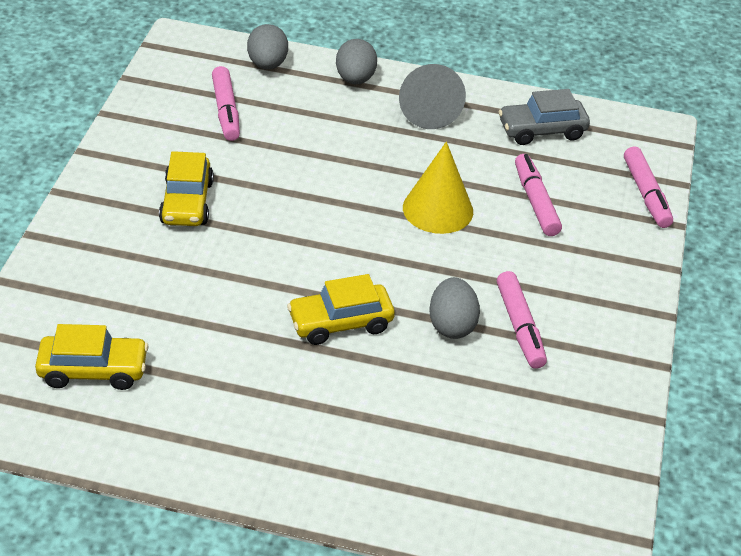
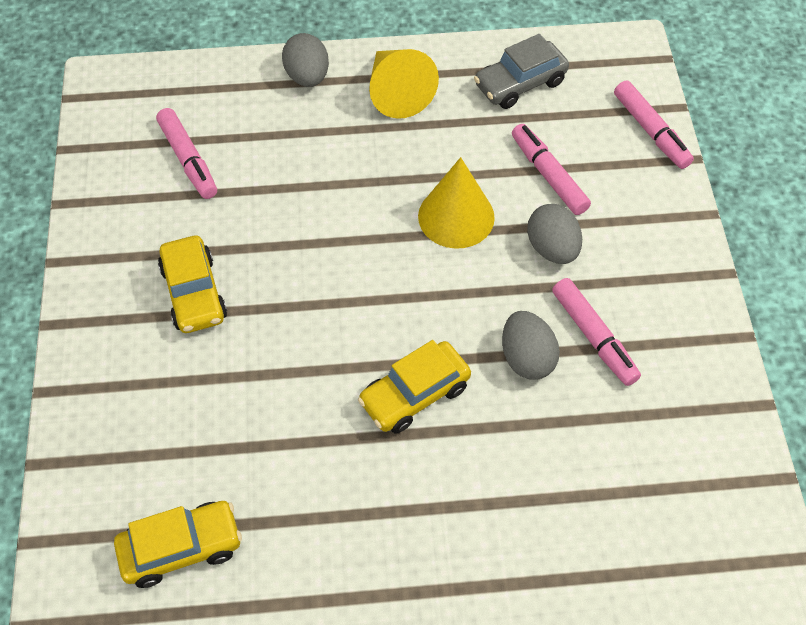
camera: 15 degrees left, 15 degrees up
grey egg [247,24,288,70] -> grey egg moved to [527,204,582,264]
grey cone [399,64,466,129] -> yellow cone [369,49,439,119]

